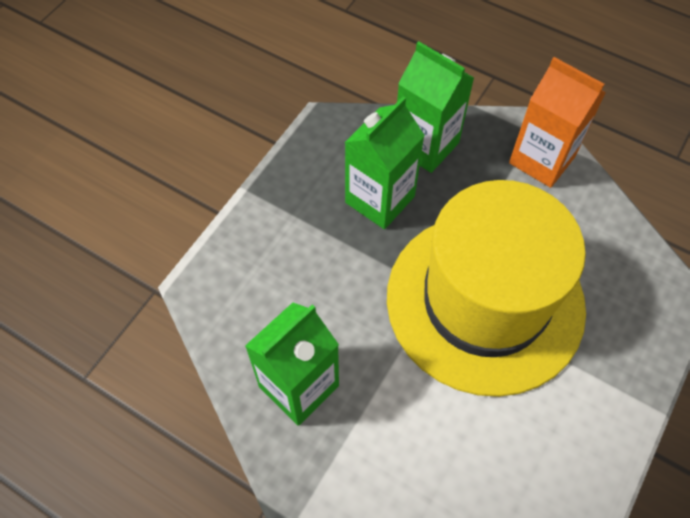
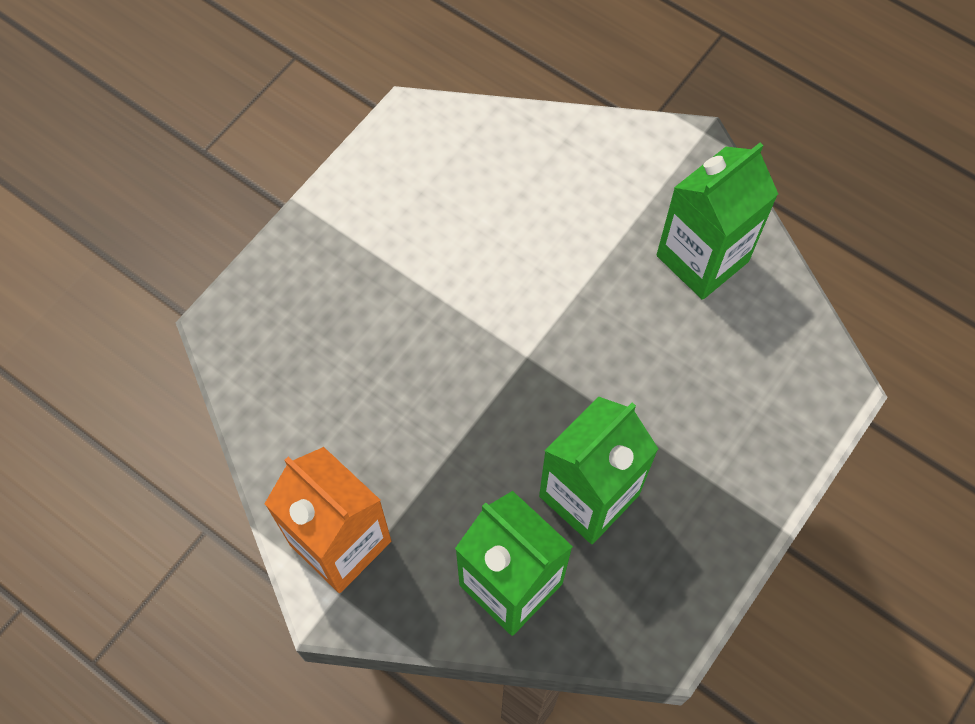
camera: 175 degrees left, 5 degrees up
yellow hat [387,180,586,397] -> none

